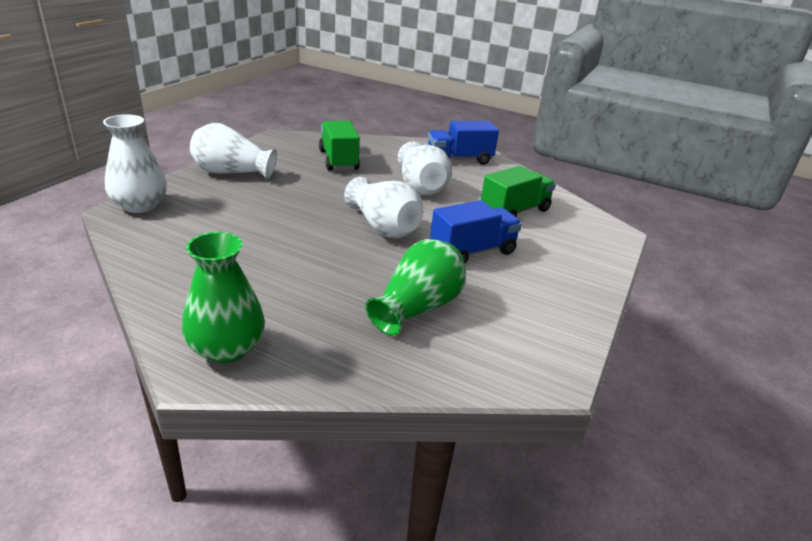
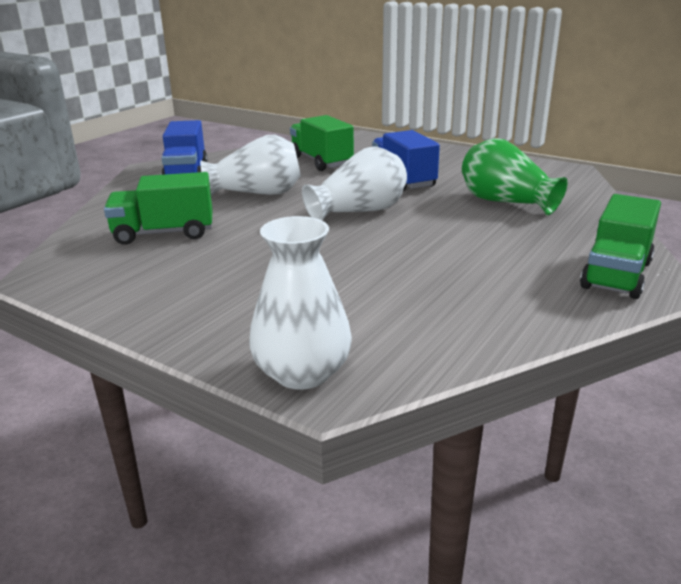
camera: 80 degrees left, 5 degrees down
green vase [182,232,265,363] -> green truck [580,194,661,299]
white vase [190,123,277,179] -> none

